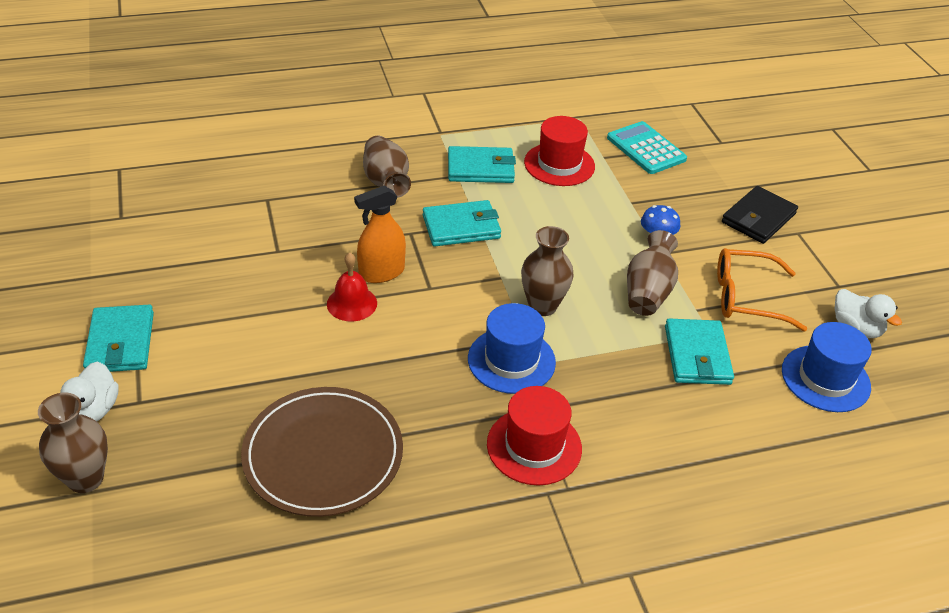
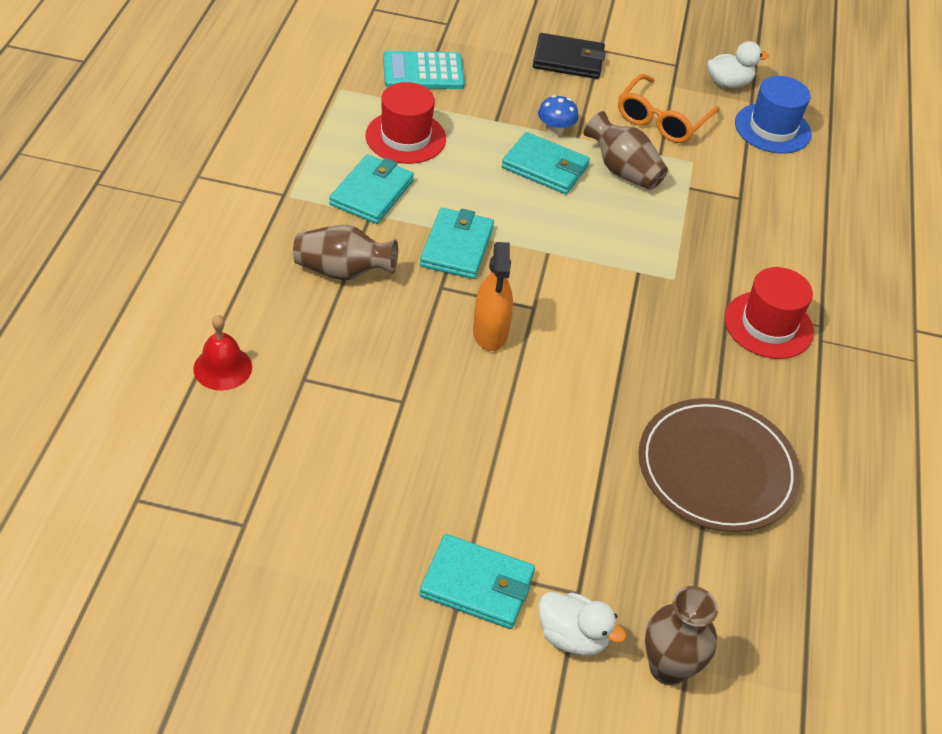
camera: 65 degrees left, 5 degrees up
red bell [327,252,377,321] -> red bell moved to [193,315,252,390]
blue hat [468,303,556,394] -> none
brown vase [521,226,574,316] -> none
turquoise wallet [665,319,734,385] -> turquoise wallet moved to [502,132,590,194]
black wallet [722,186,798,244] -> black wallet turned 60 degrees counterclockwise [533,33,606,79]

